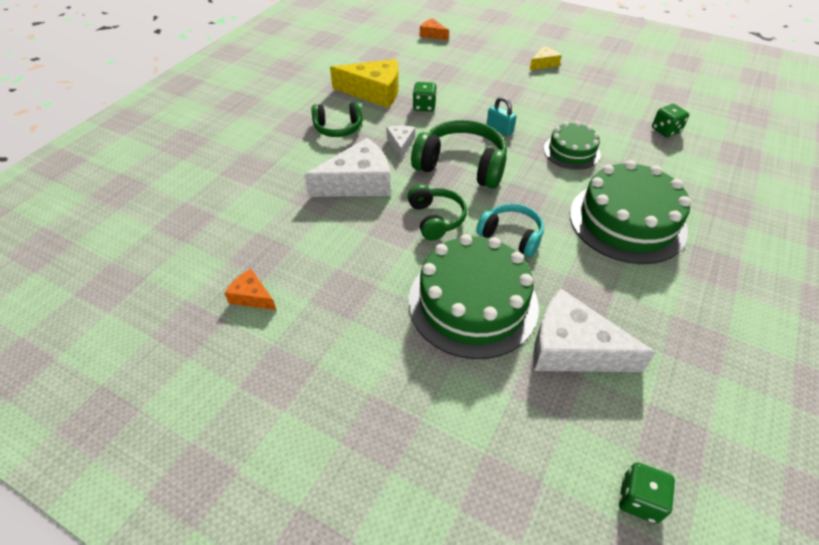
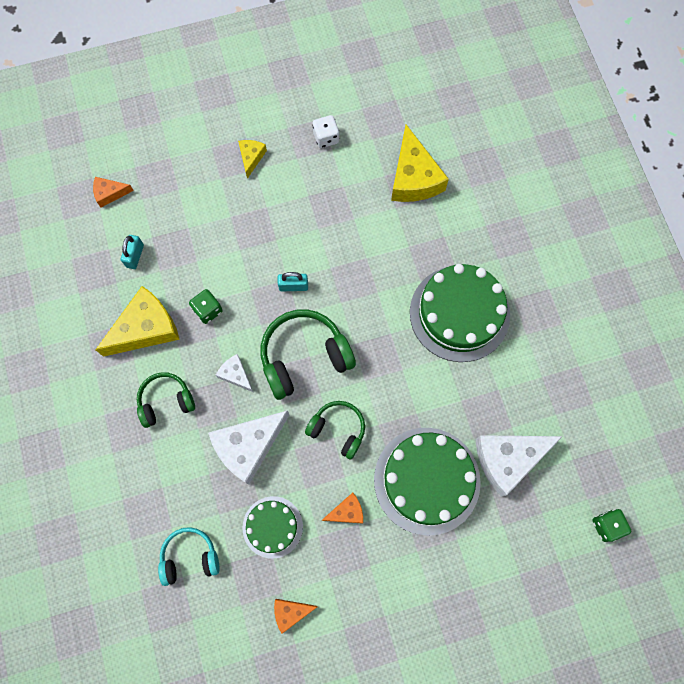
camera: 45 degrees left, 25 degrees up
white cheese [304,138,391,197] -> white cheese turned 150 degrees counterclockwise [208,410,289,485]
green headphones [312,102,363,137] -> green headphones turned 150 degrees counterclockwise [137,372,195,428]
turquoise headphones [476,203,544,257] -> turquoise headphones moved to [158,527,220,586]
green cake [544,122,601,170] -> green cake moved to [242,496,303,559]
green dice [652,104,689,137] -> yellow cheese [391,125,449,202]
none -> turquoise padlock [121,235,144,269]
none -> white dice [312,115,339,148]
none -> orange cheese [322,493,363,524]

